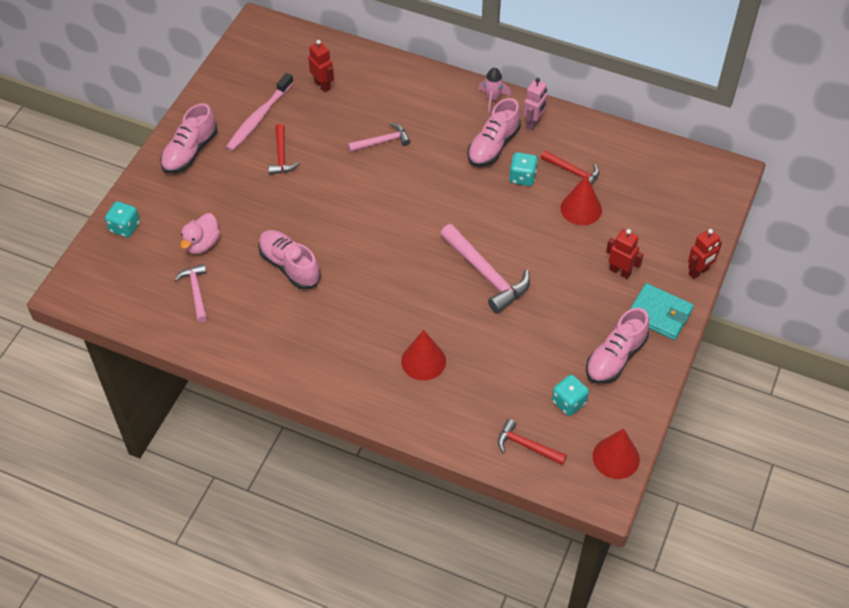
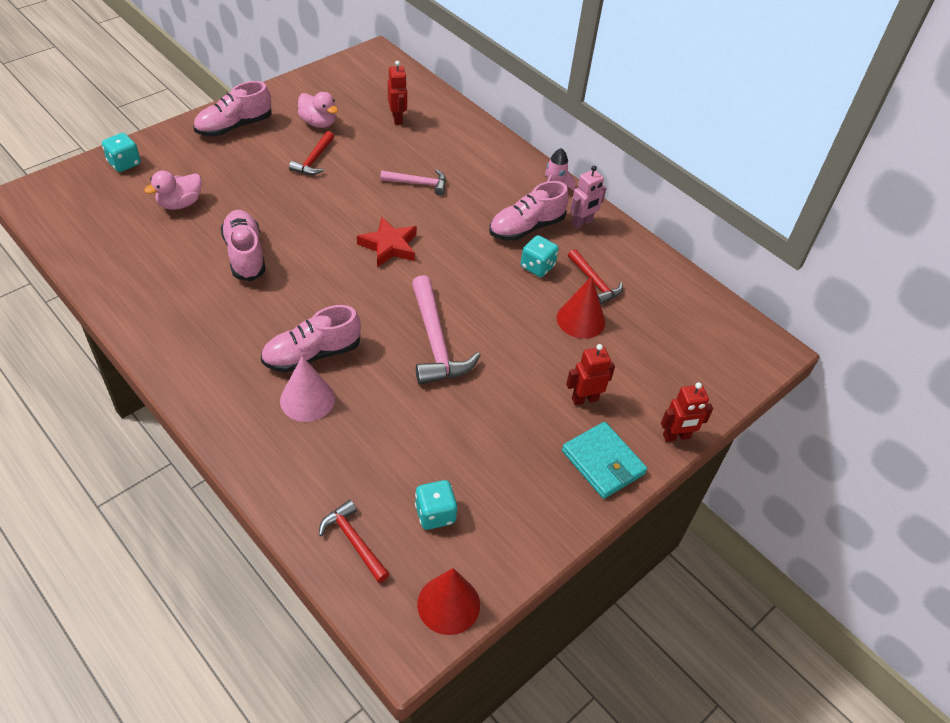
camera: 20 degrees right, 5 degrees down
pink hammer [175,264,207,322] -> none
pink toothbrush [226,73,294,151] -> pink duck [298,92,338,128]
red cone [401,330,446,381] -> pink cone [280,356,335,422]
pink shoe [586,308,649,384] -> pink shoe moved to [261,305,361,372]
red robot [606,229,644,279] -> red robot turned 75 degrees counterclockwise [566,344,615,405]
none -> red star [357,217,417,267]

